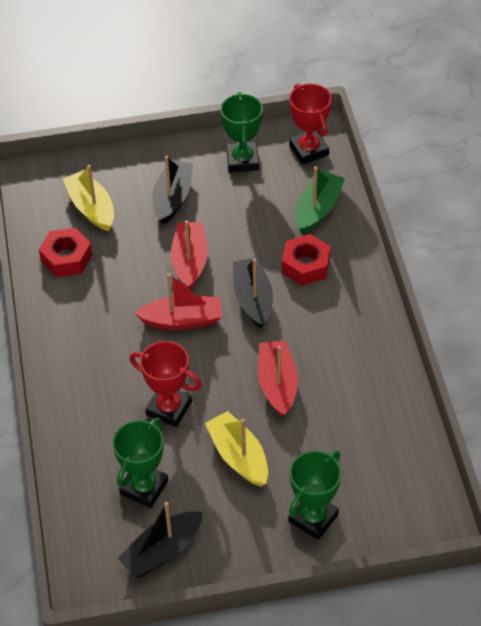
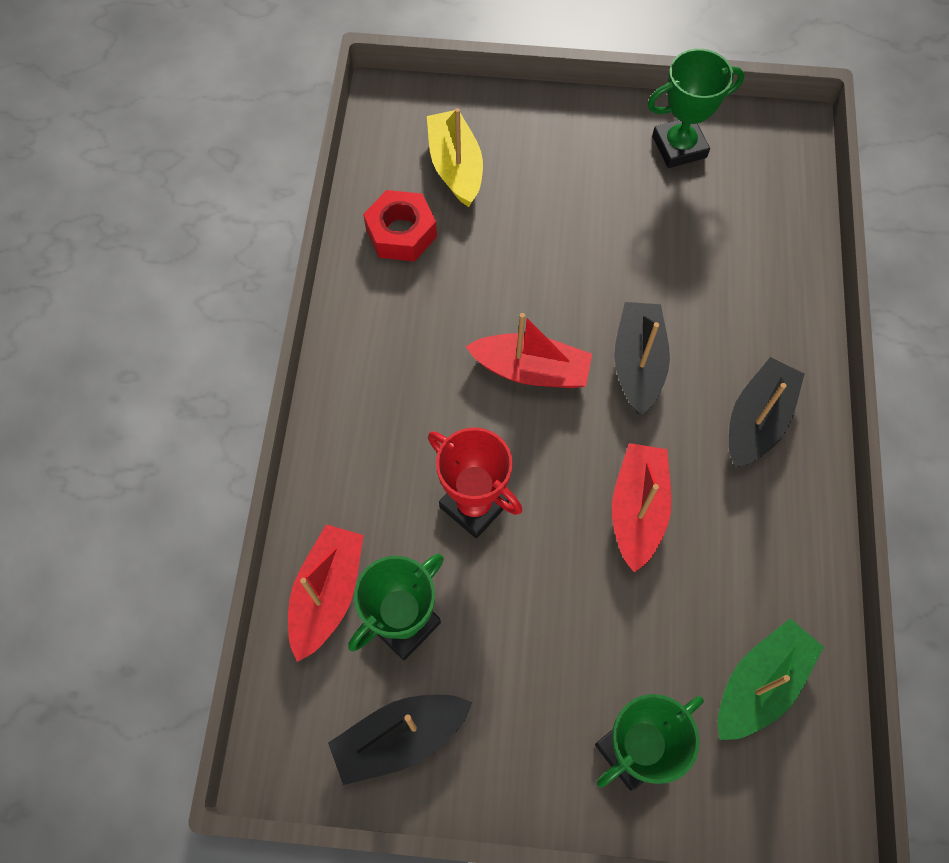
camera: 15 degrees right, 15 degrees up
black boat [152,156,193,225] -> black boat moved to [729,357,804,467]
red boat [171,220,208,290] -> red boat moved to [288,524,364,662]
yellow boat [205,411,268,486] -> none
green trophy [220,92,263,172] -> green trophy turned 60 degrees clockwise [647,49,745,168]
red nut [282,234,331,286] -> none
red trophy [289,83,332,164] -> none
green boat [295,167,345,234] -> green boat moved to [718,619,824,740]

